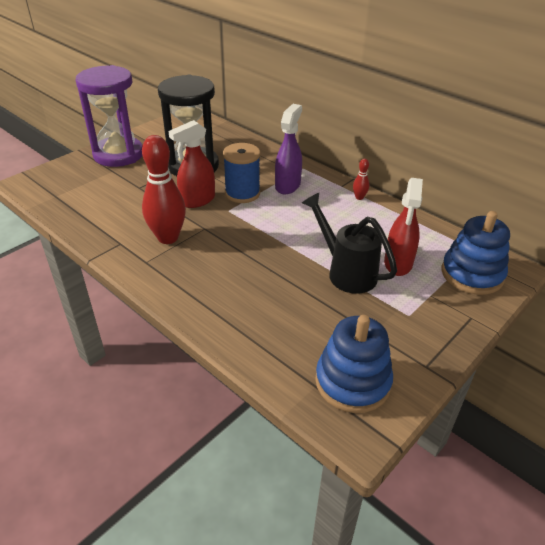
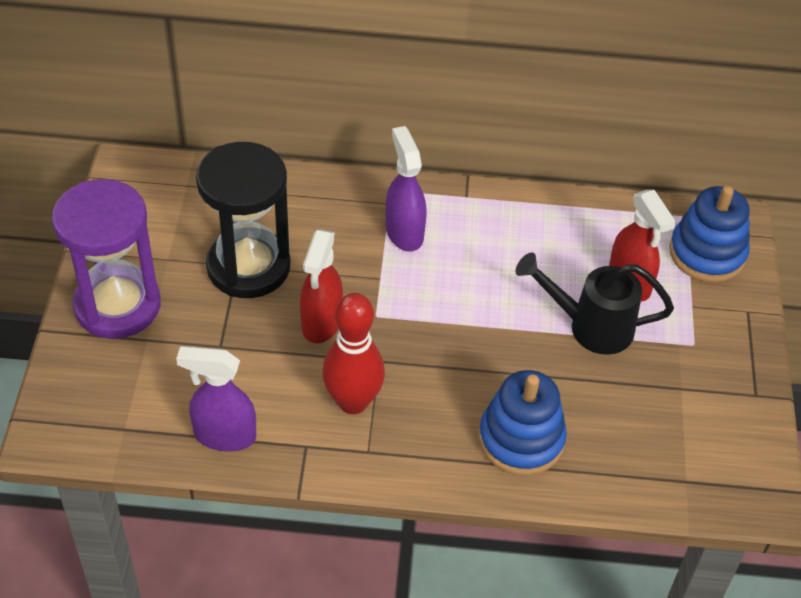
camera: 40 degrees left, 10 degrees up
blue spool [223,143,260,203] -> none
blue stacking toy [315,315,393,413] -> blue stacking toy moved to [479,370,567,476]
red bowling pin [353,159,369,200] -> none
none -> purple spray bottle [176,346,256,452]

